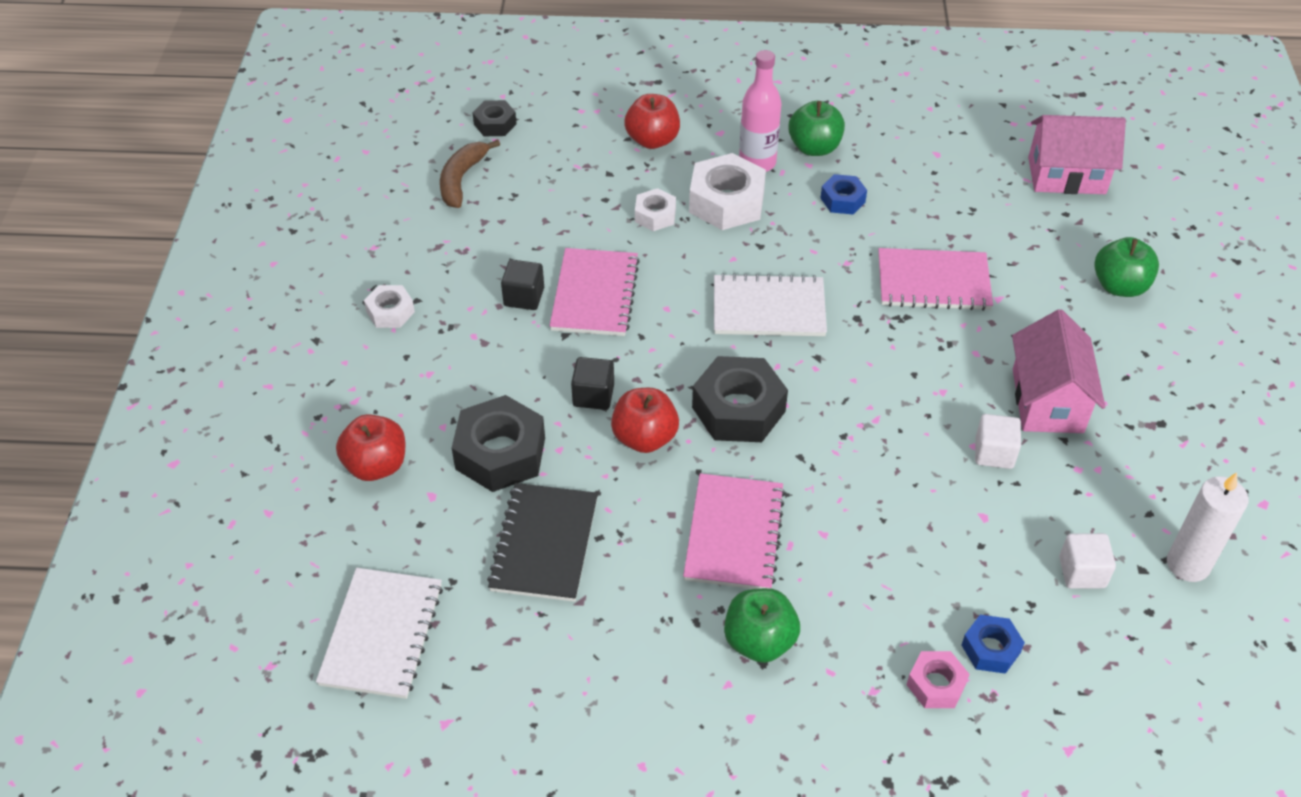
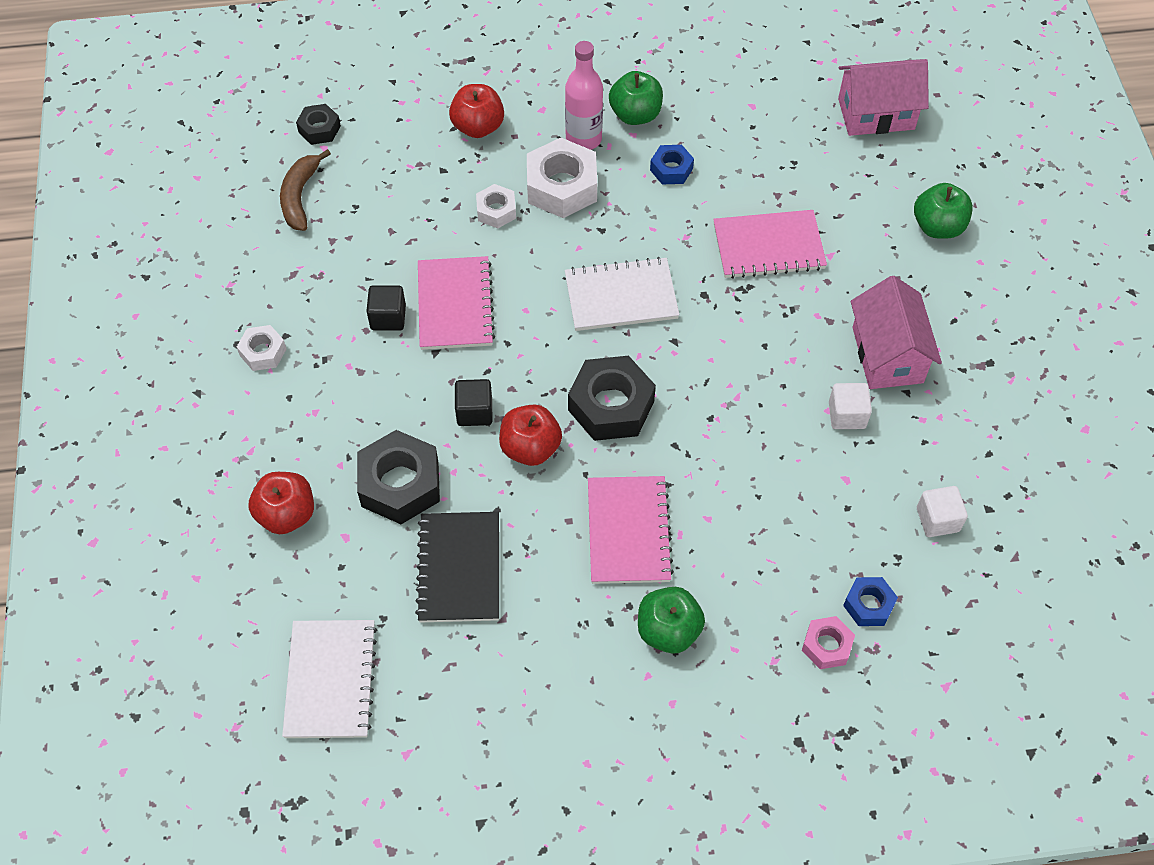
camera: 10 degrees left, 10 degrees up
white candle [1167,472,1249,582] -> none

